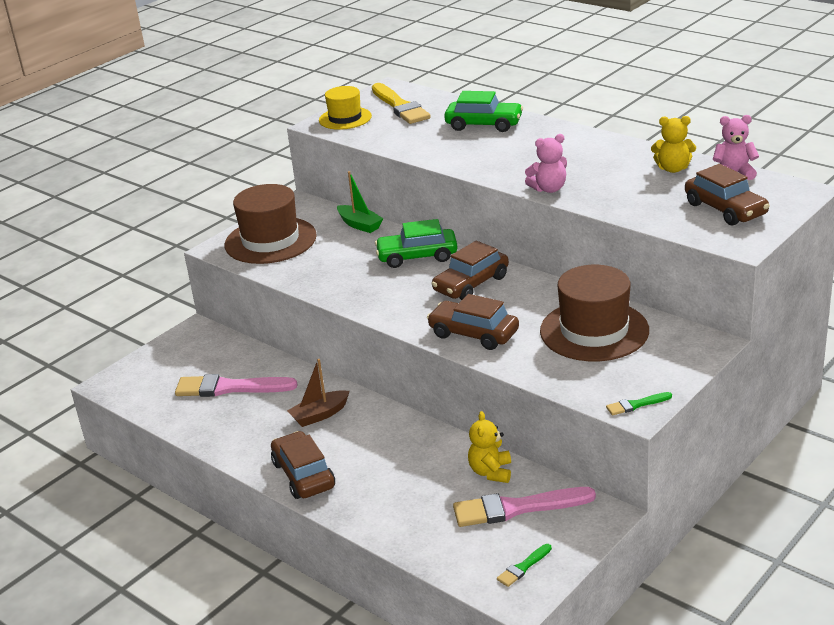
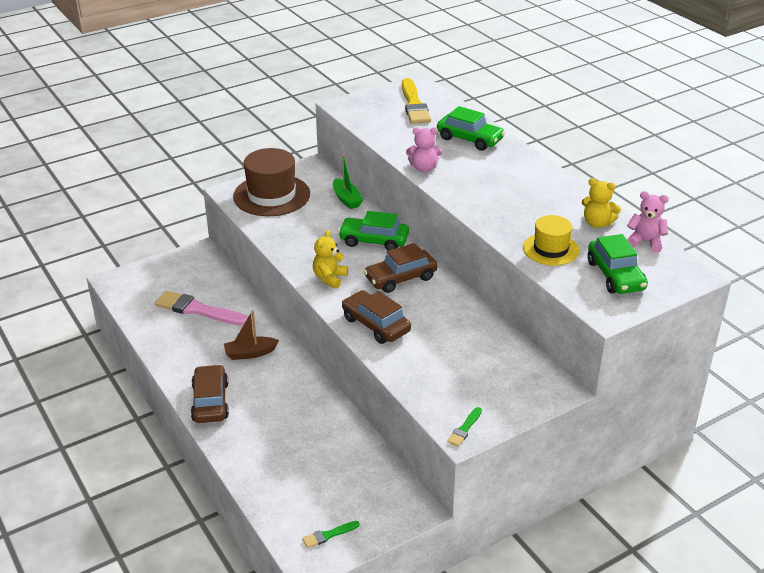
camera: 15 degrees right, 5 degrees up
yellow hat [319,86,372,130] -> yellow hat moved to [523,215,579,266]
pink brush [453,487,596,527] -> none
yellow teddy bear [468,411,511,483] -> yellow teddy bear moved to [313,230,348,289]
pink teddy bear [525,134,567,193] -> pink teddy bear moved to [406,127,443,173]
brown hat [540,265,649,361] -> none
green brush [606,392,672,415] -> green brush turned 60 degrees counterclockwise [447,407,482,447]
brown car [685,164,770,226] -> green car [588,234,648,294]

